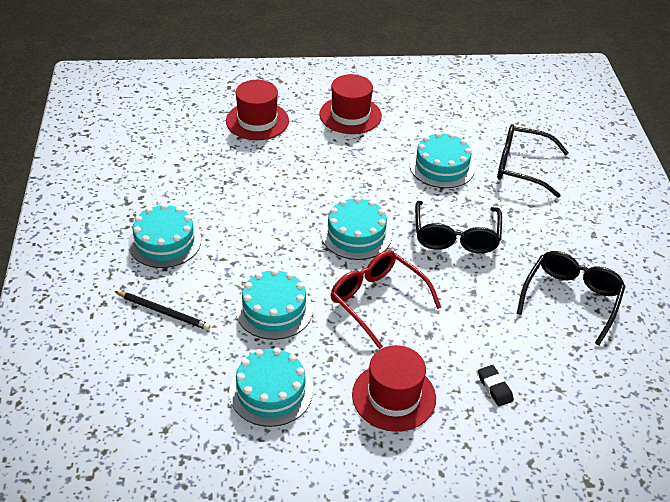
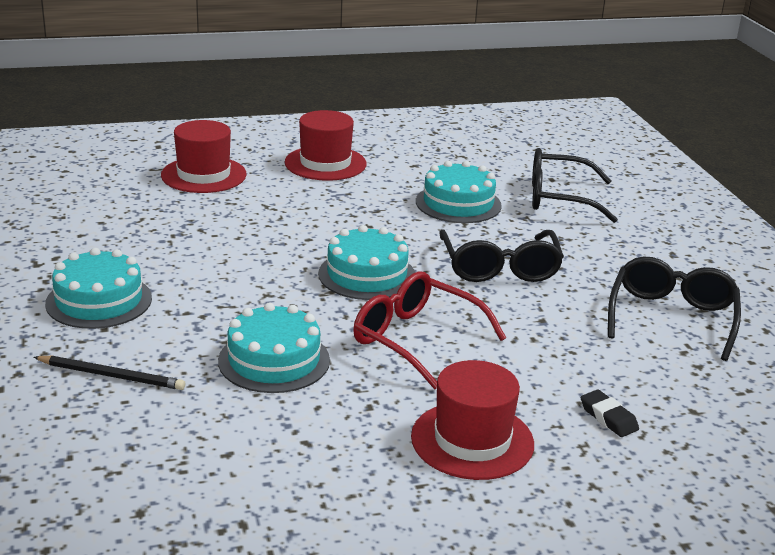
camera: 10 degrees left, 15 degrees down
turquoise cake [229,347,313,427] -> none

